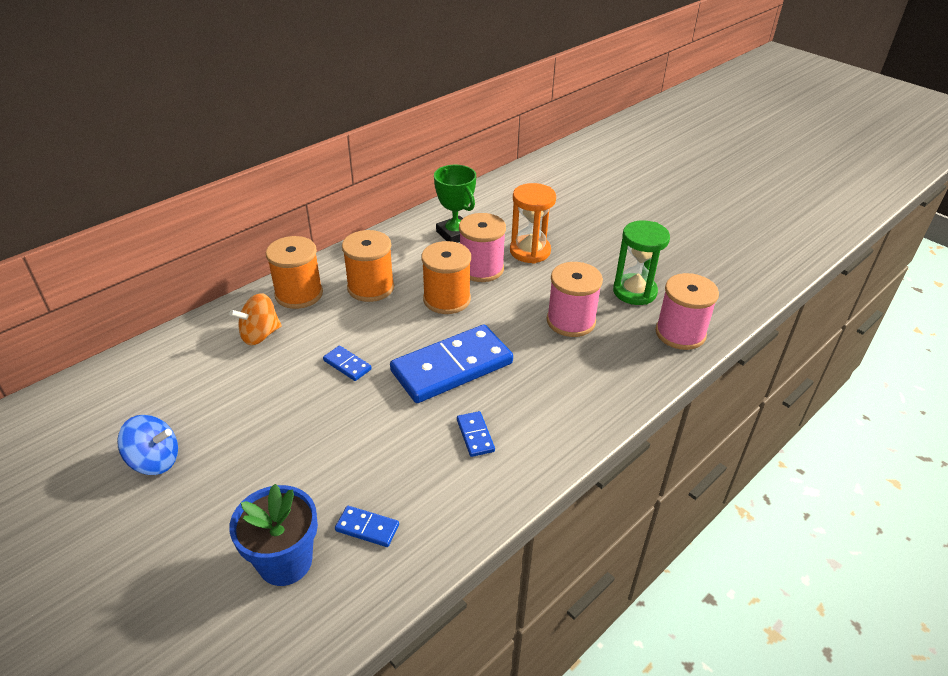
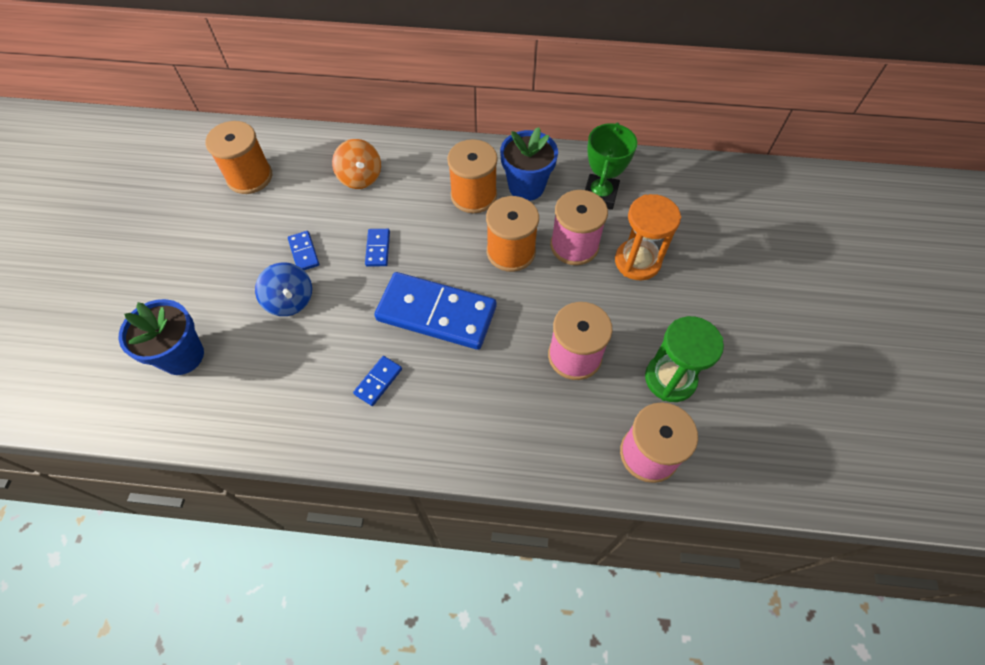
camera: 50 degrees right, 20 degrees up
blue spinning top [117,415,178,475] -> blue spinning top moved to [255,262,312,316]
orange spinning top [229,293,282,345] -> orange spinning top turned 135 degrees counterclockwise [332,139,381,189]
orange spool [266,236,323,309] -> orange spool moved to [205,121,272,194]
blue domino [335,506,399,547] -> blue domino moved to [288,231,319,270]
none -> blue flower pot [500,127,558,201]

